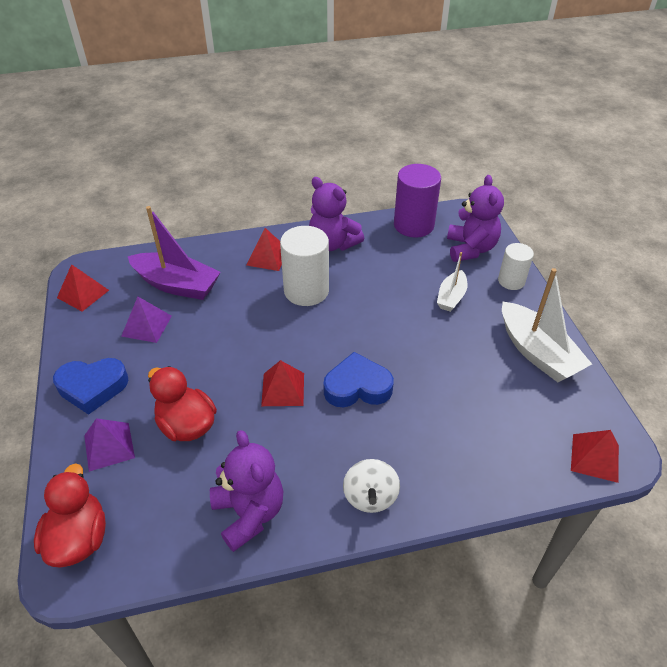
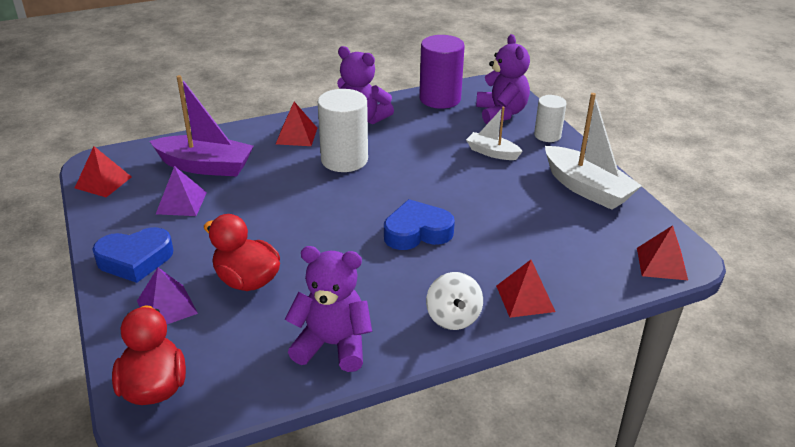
camera: 10 degrees left, 10 degrees down
purple teddy bear [210,430,283,552] -> purple teddy bear turned 45 degrees counterclockwise [285,246,372,372]
red pyramid [261,360,304,406] -> red pyramid moved to [496,260,555,318]
white boat [437,252,467,312] -> white boat turned 105 degrees clockwise [466,107,523,160]

